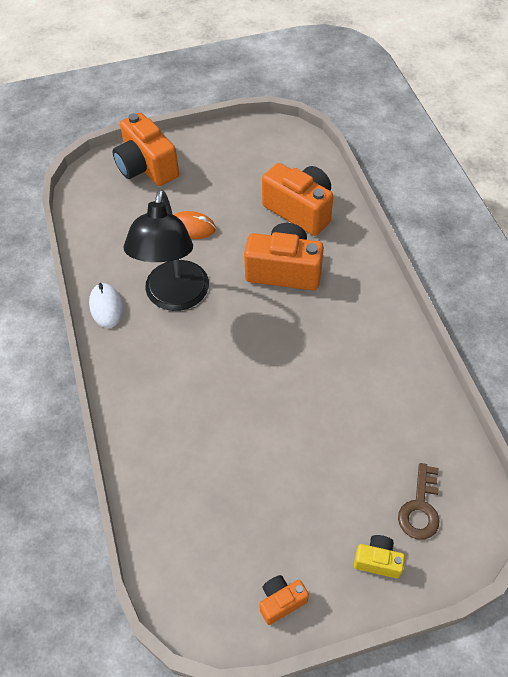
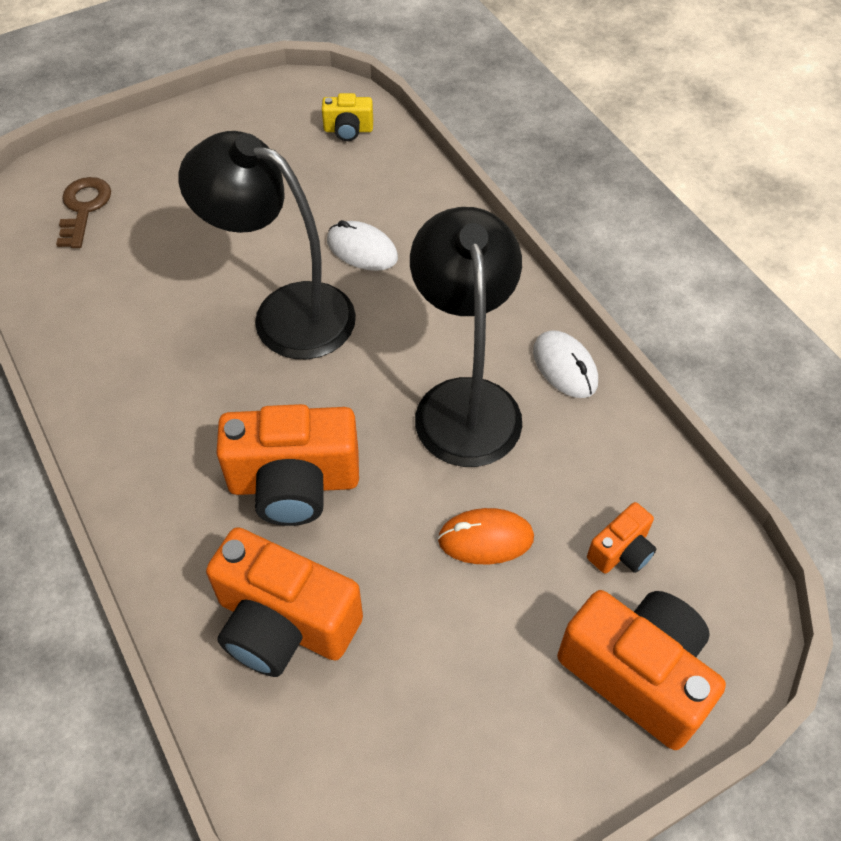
camera: 165 degrees right, 0 degrees up
orange camera [259,575,309,625] -> orange camera moved to [587,502,656,574]
yellow camera [354,535,405,578] -> yellow camera moved to [322,93,373,141]
none -> black lamp [178,131,356,359]
none -> white mouse [327,220,398,271]

